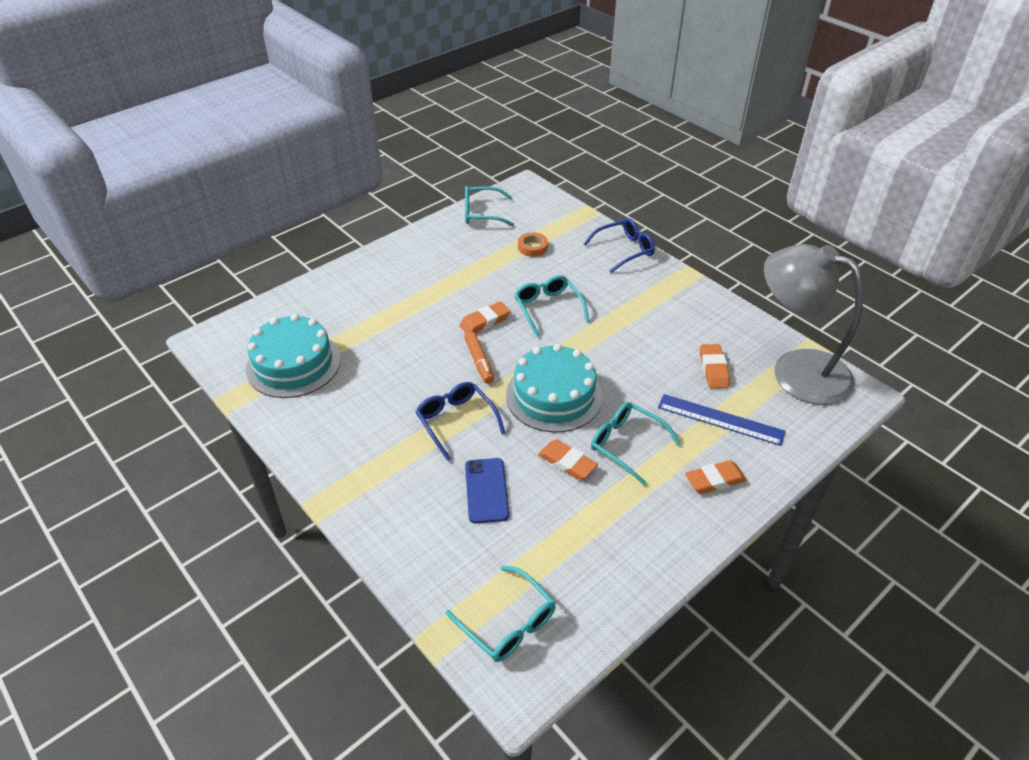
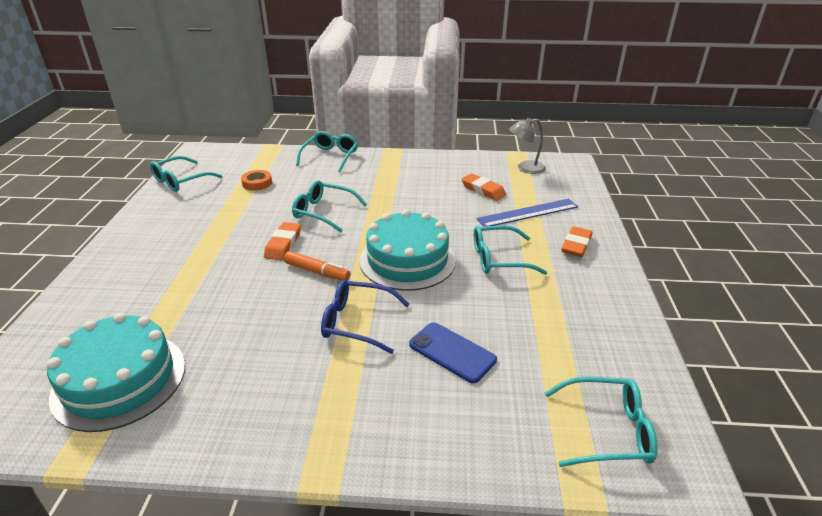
camera: 45 degrees left, 10 degrees down
orange eraser [538,440,598,480] -> none
blue glasses [584,218,655,273] -> turquoise glasses [296,131,358,172]
grey lamp [764,244,863,405] -> grey lamp [509,118,546,174], size x0.45

